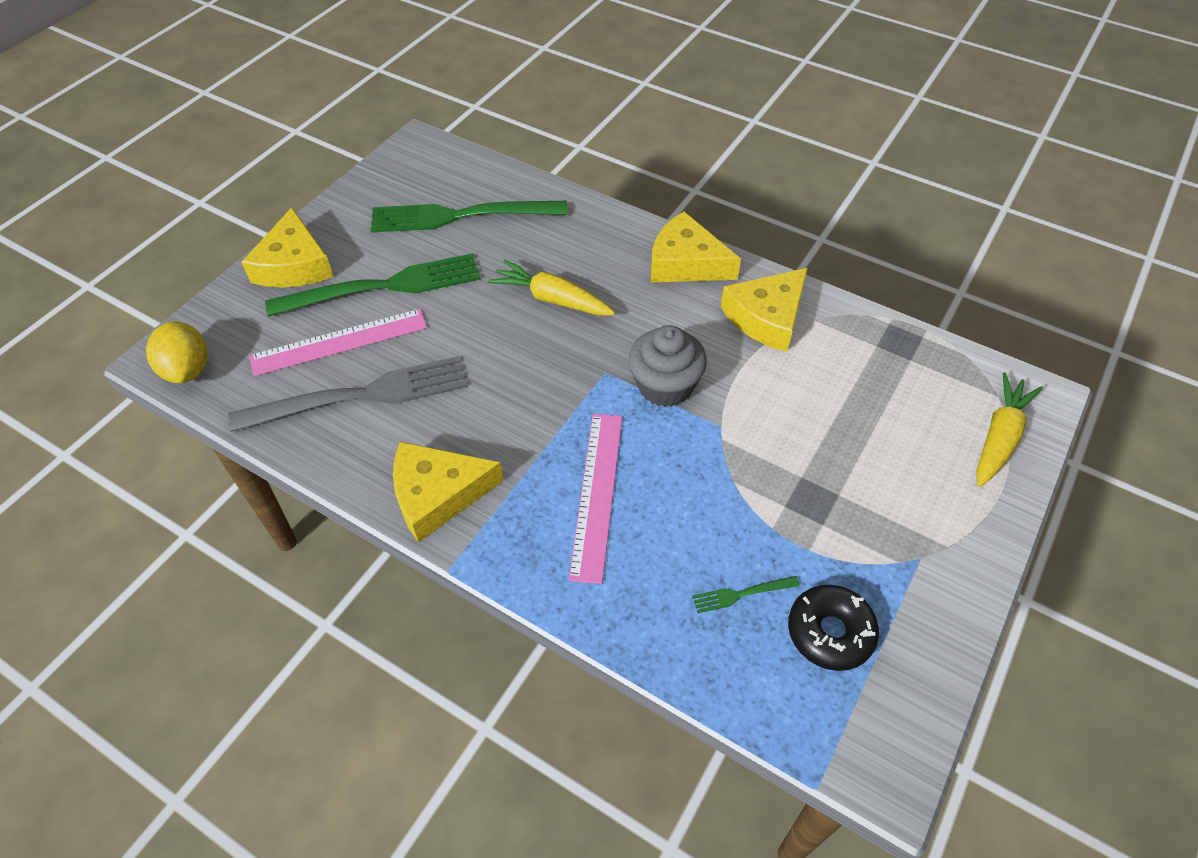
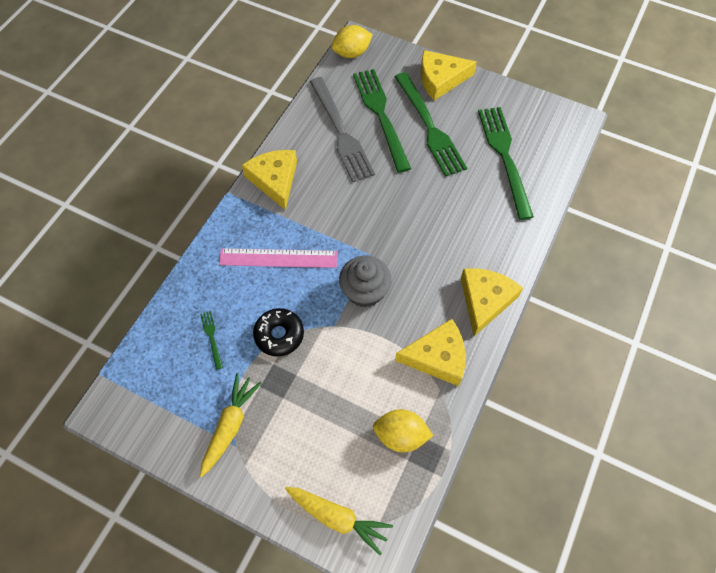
camera: 85 degrees right, 10 degrees up
pink ruler [249,309,427,376] -> green fork [353,69,411,173]
yellow carrot [488,259,615,316] -> yellow carrot moved to [200,373,262,477]
yellow cheese [721,268,808,352] -> yellow cheese turned 135 degrees clockwise [395,319,466,386]
black donut [788,585,879,671] -> black donut moved to [253,308,304,357]
none -> yellow lemon [373,409,433,452]

